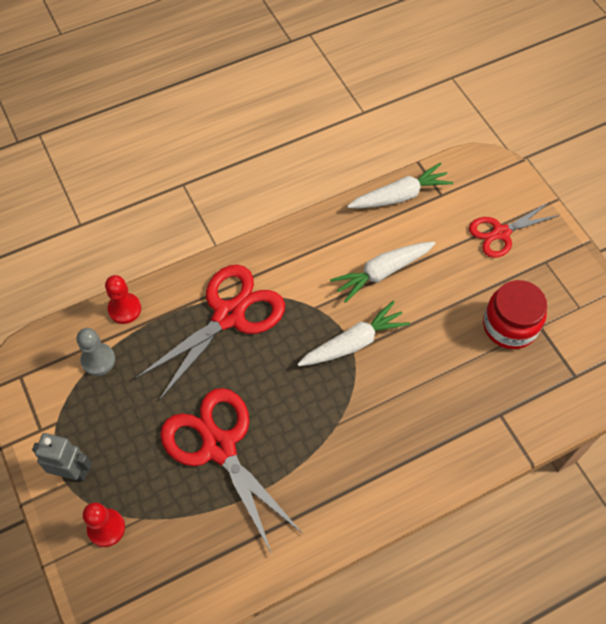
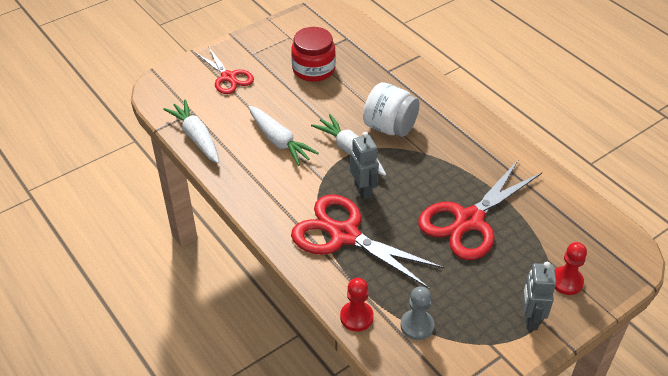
camera: 100 degrees left, 15 degrees down
none -> grey robot [350,132,379,200]
none -> white jar [363,82,420,137]

